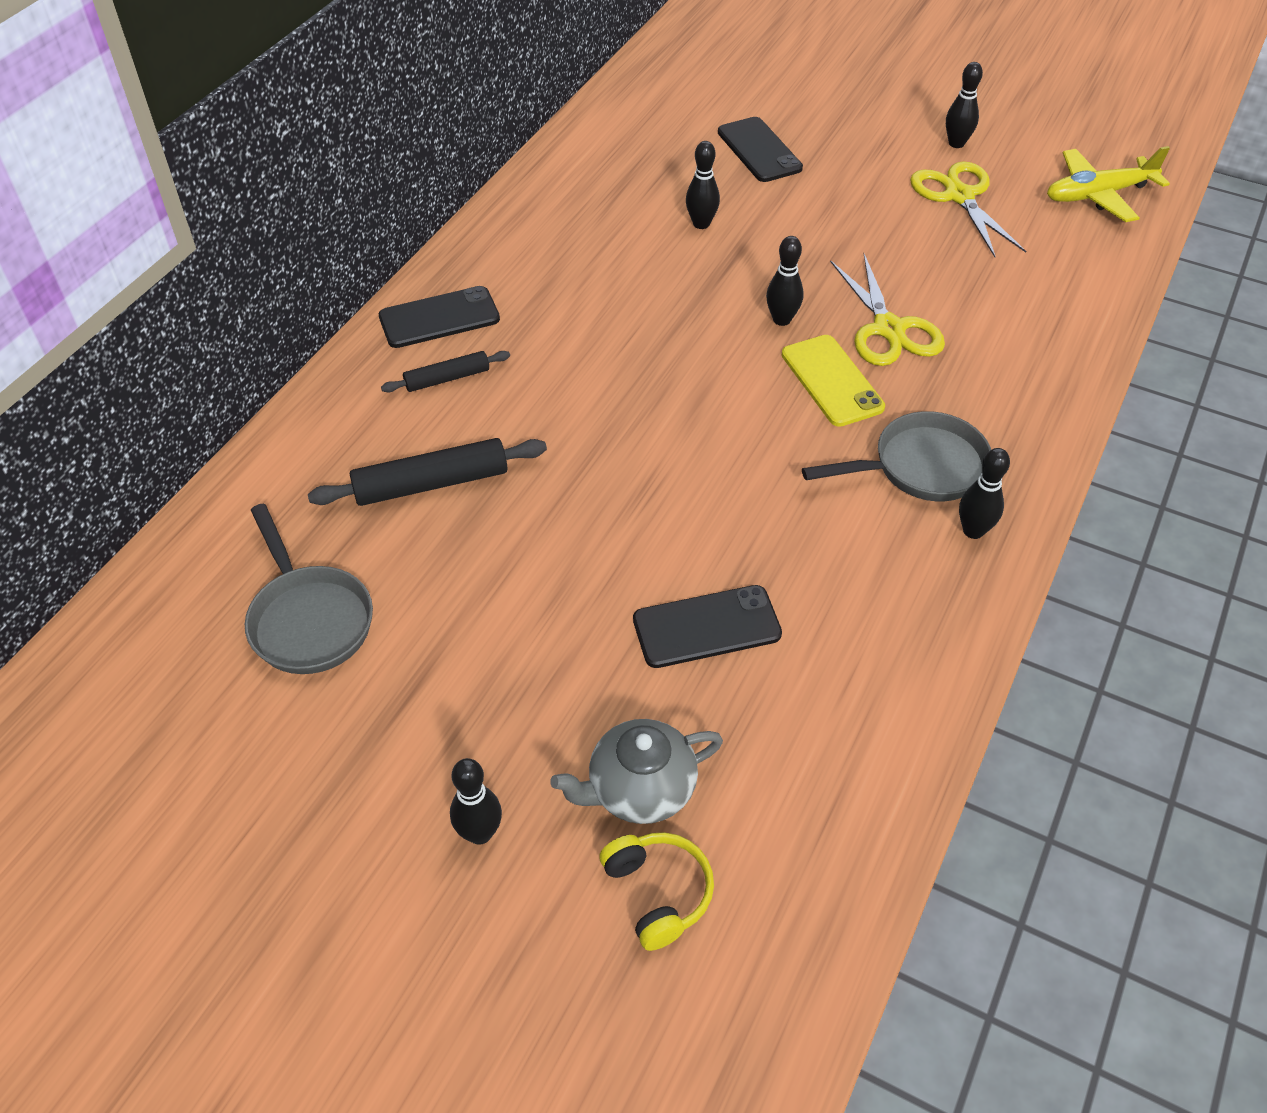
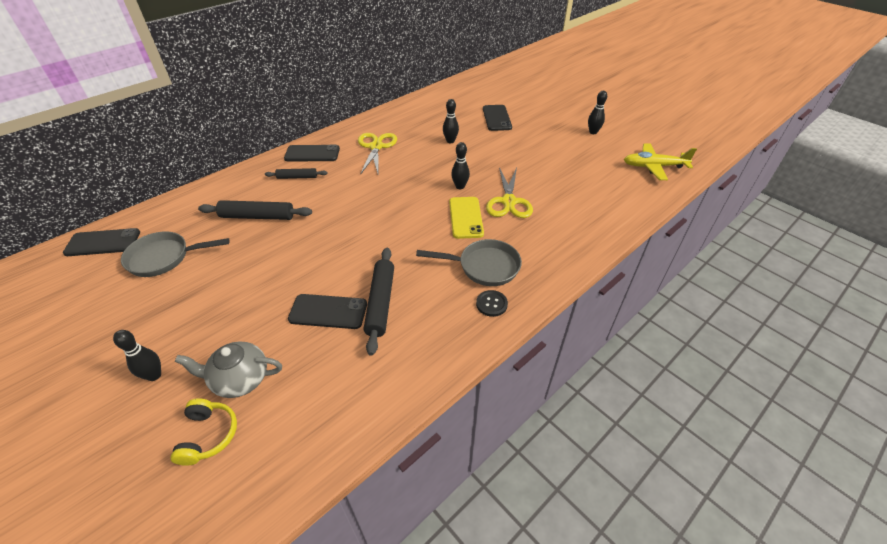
camera: 20 degrees right, 5 degrees down
grey pan [245,504,373,674] -> grey pan turned 90 degrees clockwise [121,231,230,277]
yellow scissors [910,162,1026,257] -> yellow scissors moved to [358,133,397,175]
black bowling pin [959,448,1010,539] -> black button [476,290,508,317]
none -> black phone [63,228,140,256]
none -> black rolling pin [364,248,394,356]

